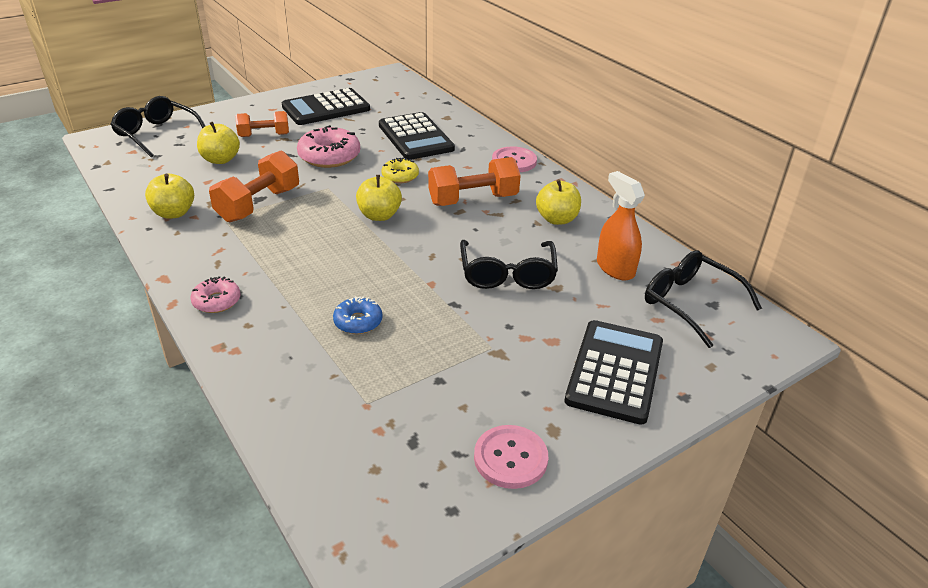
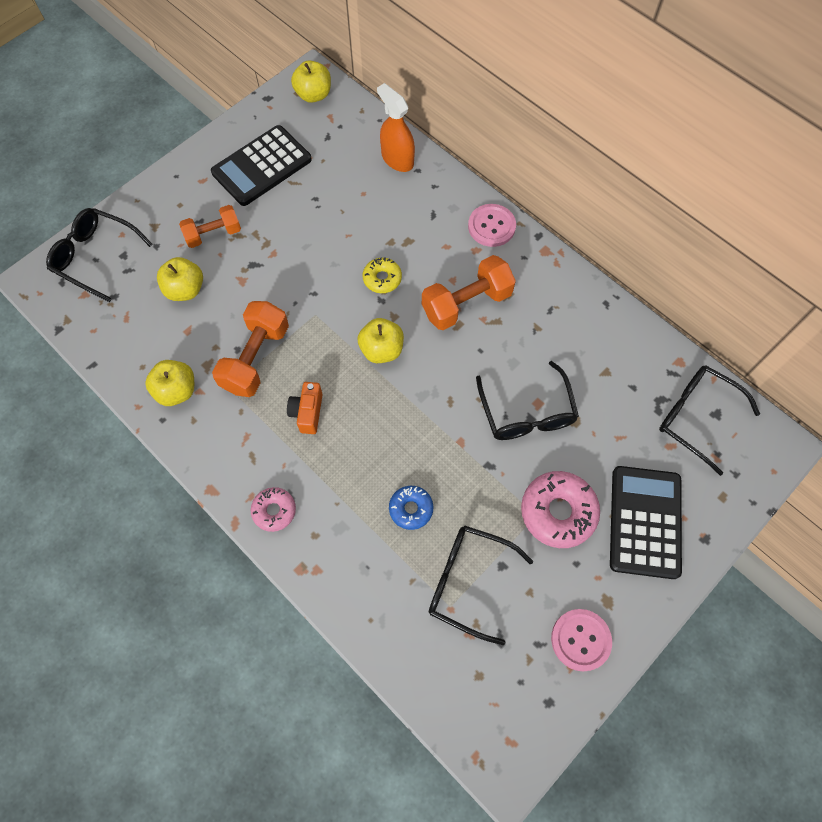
camera: 10 degrees left, 30 degrees up
pink donut [297,125,360,168] -> pink donut moved to [521,471,600,548]
black calculator [379,112,455,160] -> none
yellow apple [536,179,581,225] -> yellow apple moved to [291,61,331,103]
orange spray bottle [597,171,645,280] -> orange spray bottle moved to [377,83,415,172]
none -> orange camera [287,382,323,434]
none -> black glasses [429,525,533,645]

